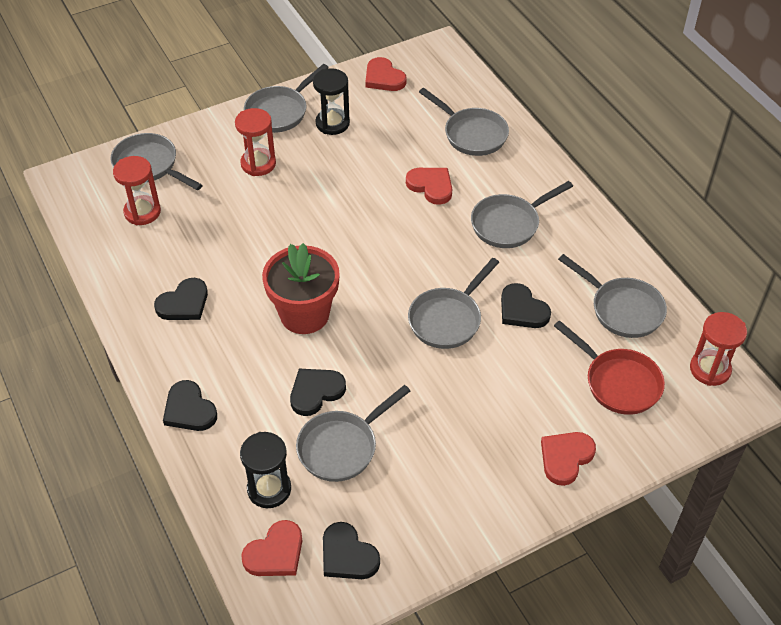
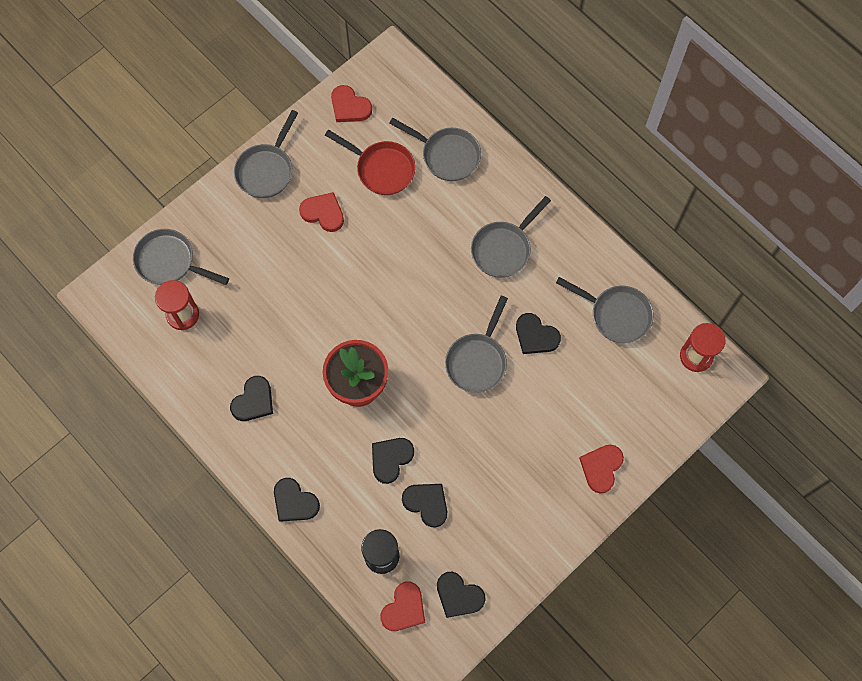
camera: 15 degrees left, 20 degrees up
red hourglass [235,108,276,176] -> none
grey pan [296,385,410,482] -> black heart [402,484,447,528]
black hourglass [313,68,350,135] -> none
red heart [406,168,452,205] -> red heart moved to [299,192,344,232]
red pan [554,321,665,415] -> red pan moved to [325,130,416,195]

